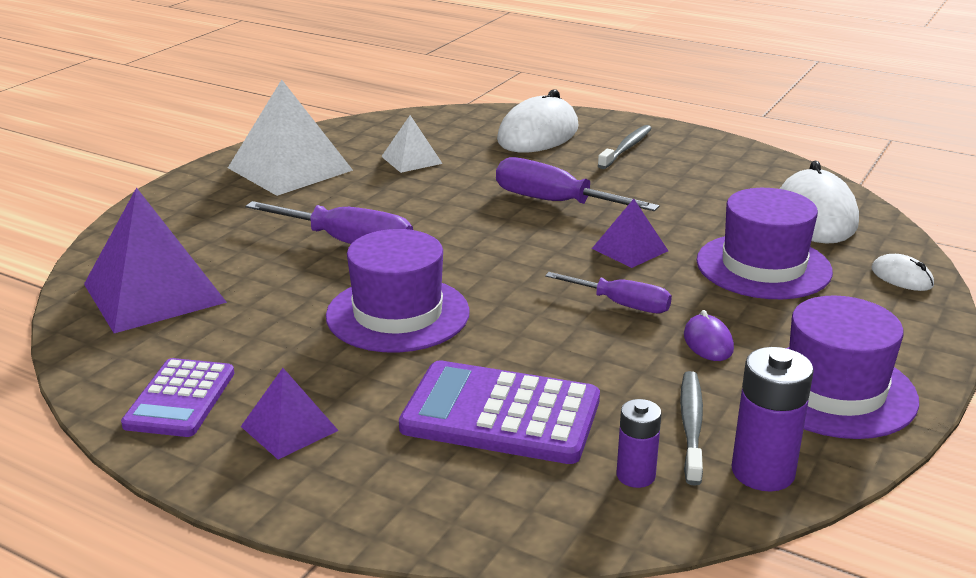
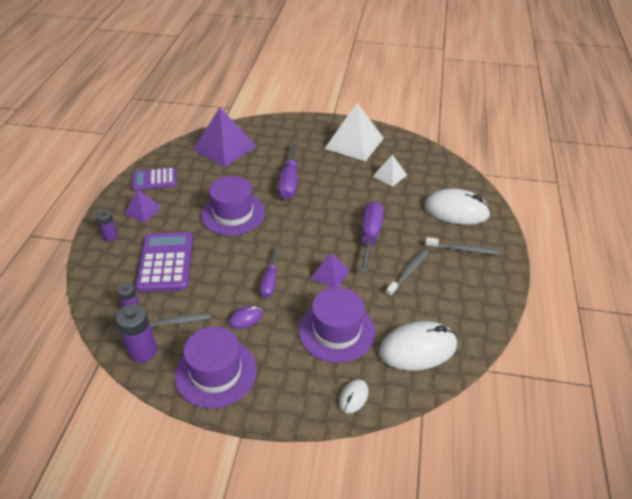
camera: 70 degrees right, 15 degrees up
none -> purple battery [96,210,118,242]
none -> grey toothbrush [386,249,428,297]

